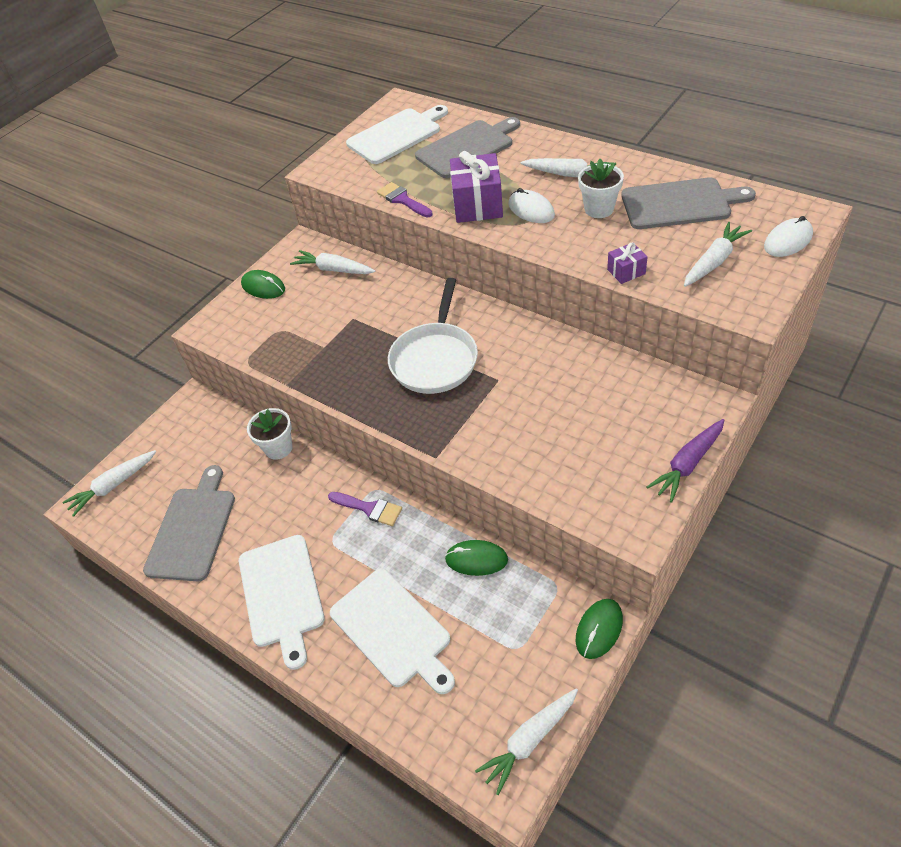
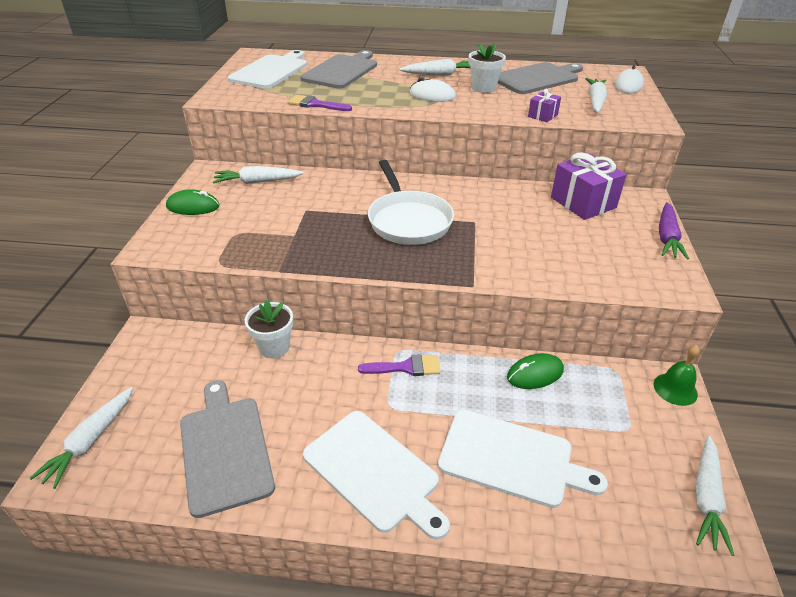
camera: 35 degrees left, 10 degrees down
purple gift [450,151,503,223] -> purple gift moved to [551,153,627,220]
green mouse [576,599,623,659] -> green bell [654,345,700,406]

